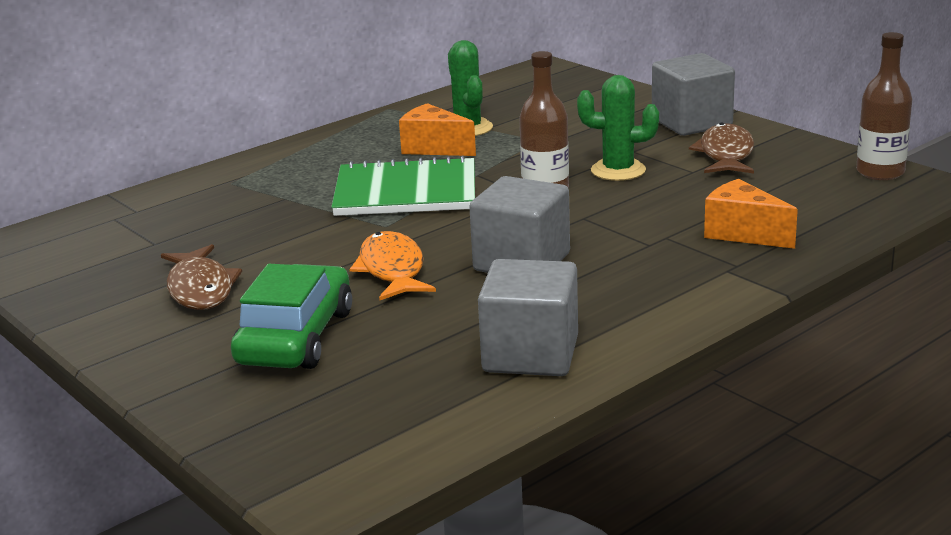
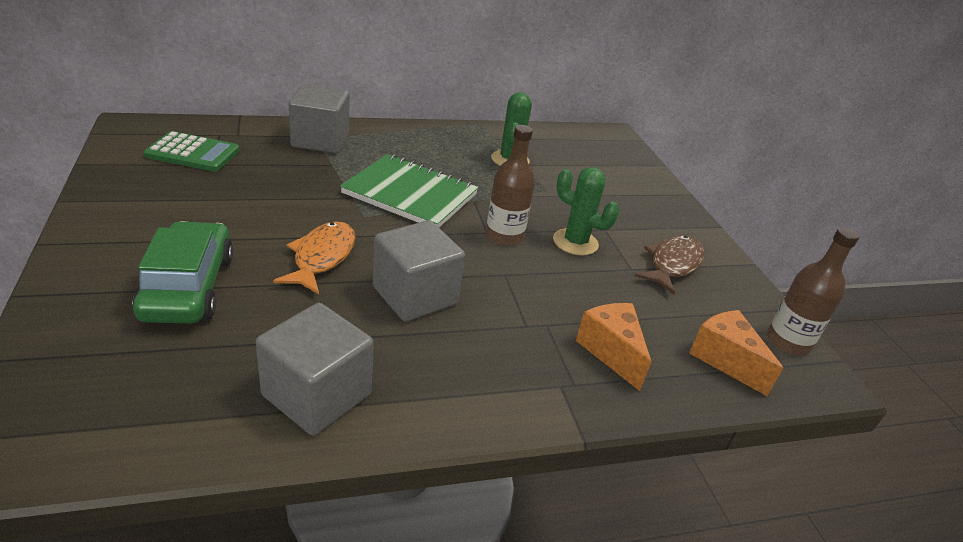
camera: 20 degrees right, 10 degrees up
brown fish [161,244,242,310] -> none
green car [231,264,352,369] -> green car turned 45 degrees counterclockwise [133,221,233,324]
orange cheese [399,103,476,156] -> orange cheese moved to [689,310,783,396]
grey cube [652,53,735,136] -> grey cube moved to [289,84,350,153]
none -> green calculator [144,131,239,172]

